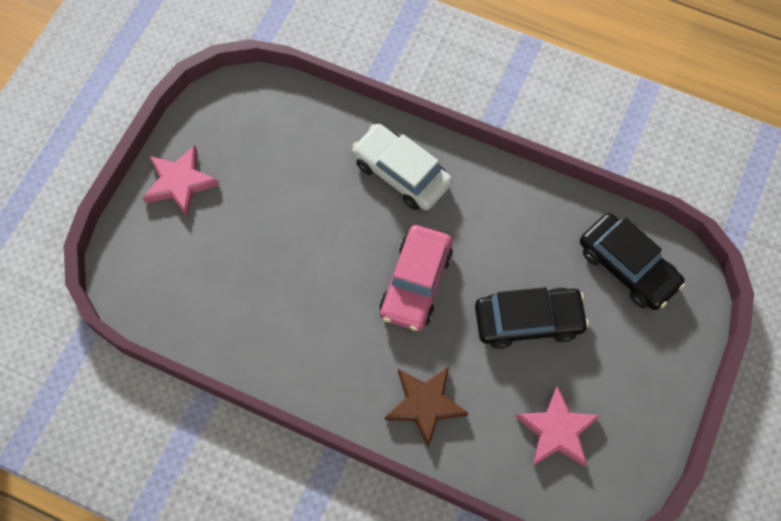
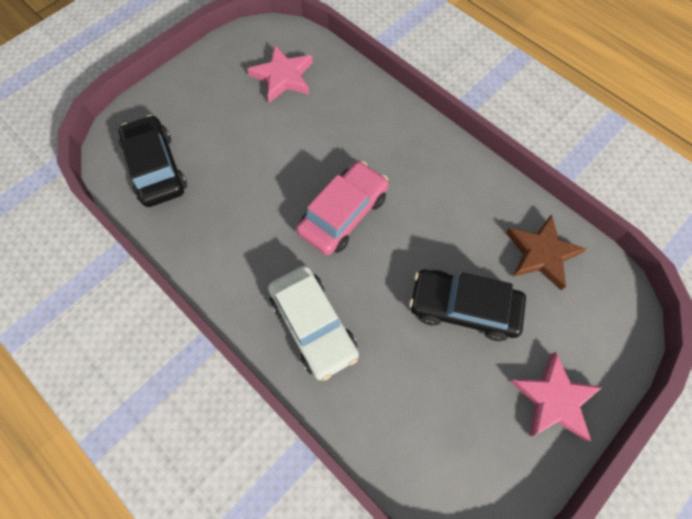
camera: 160 degrees left, 0 degrees up
brown star [385,367,468,448] -> brown star moved to [506,214,586,290]
black car [475,287,589,349] -> black car moved to [409,269,526,341]

